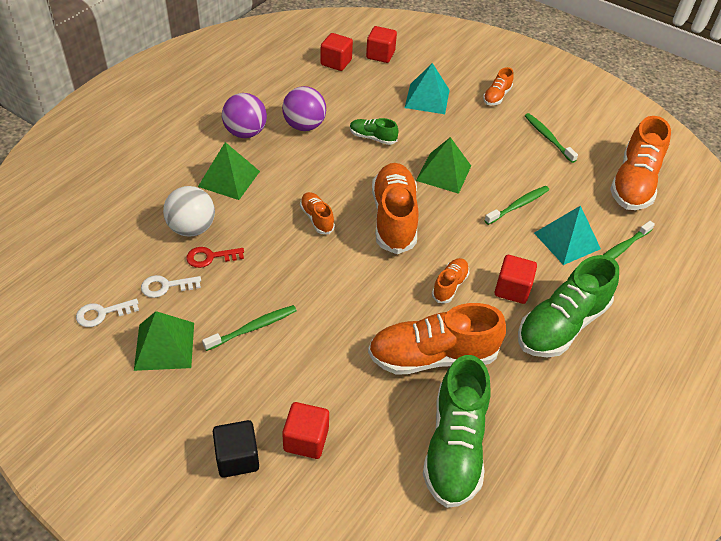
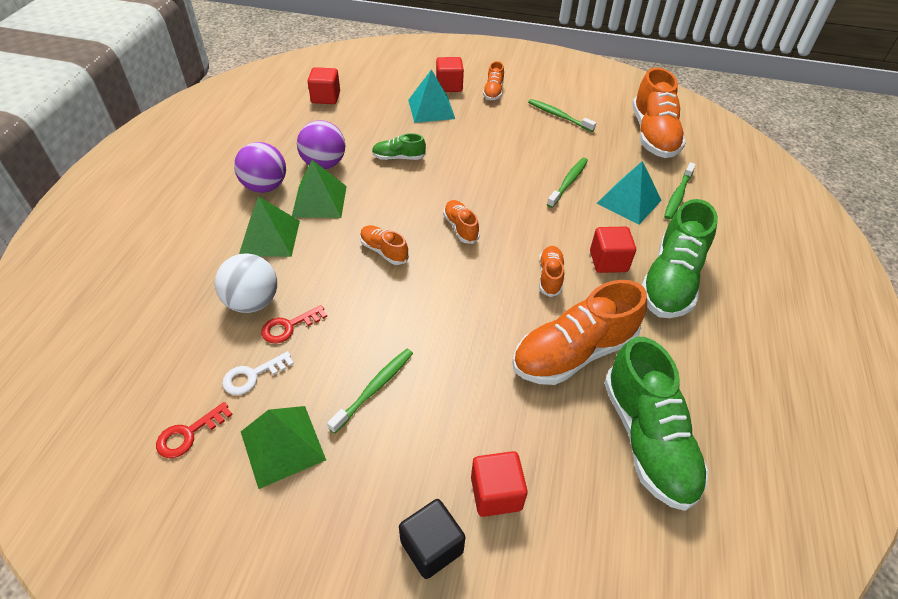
camera: 20 degrees left, 0 degrees up
white key [76,299,139,327] -> red key [156,402,233,458]
red cube [366,26,397,63] -> red cube moved to [436,57,464,92]
orange shoe [372,163,418,254] -> orange shoe [443,200,480,244], size x0.49
green pyramid [416,137,471,194] -> green pyramid moved to [292,160,347,218]

